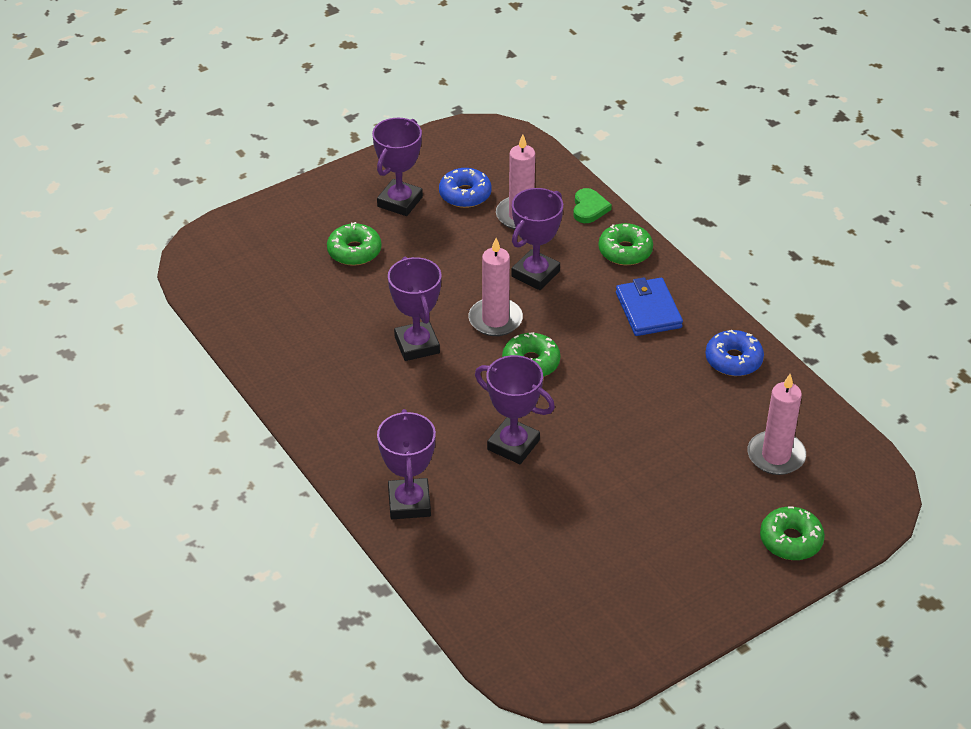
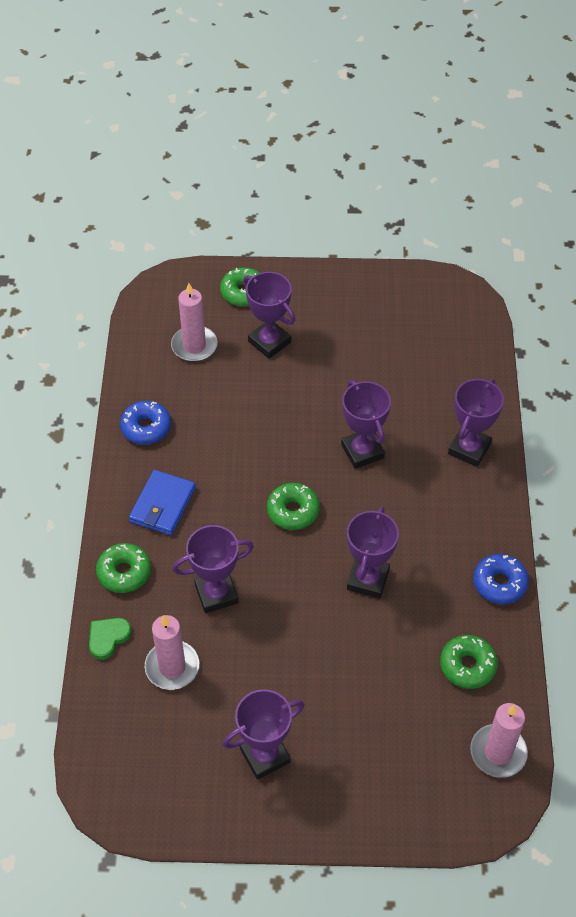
camera: 145 degrees left, 10 degrees up
green donut [327,222,381,266] -> green donut moved to [440,635,498,689]
blue donut [439,168,492,208] -> blue donut moved to [473,554,529,604]
pink candle [468,238,523,336] -> pink candle moved to [470,703,528,778]
none -> purple trophy [243,272,295,359]

